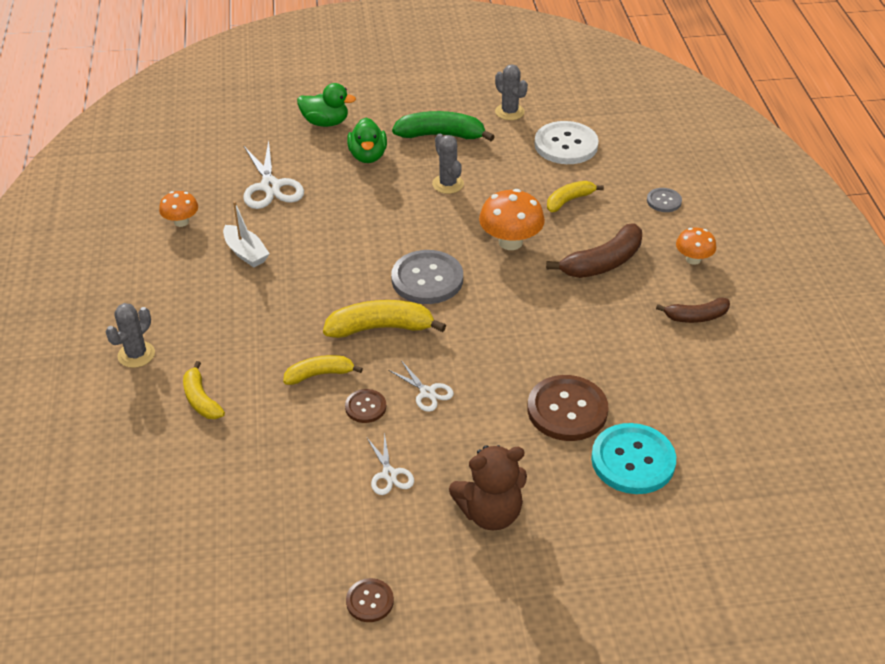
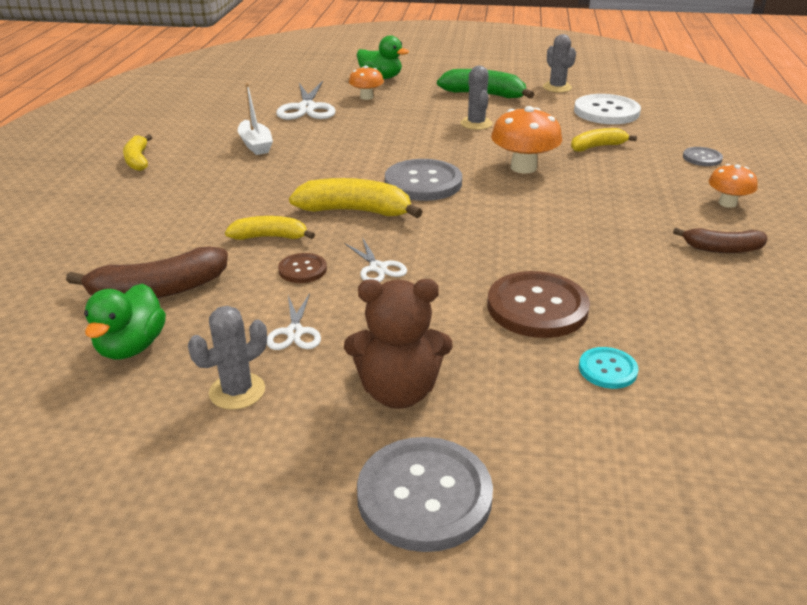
camera: 15 degrees right, 10 degrees down
grey cactus [106,303,155,368] -> grey cactus moved to [188,306,267,410]
orange mushroom [159,191,198,227] -> orange mushroom moved to [349,66,384,100]
yellow banana [183,361,225,419] -> yellow banana moved to [123,134,152,171]
brown button [346,578,394,622] -> none
green duck [347,118,387,163] -> green duck moved to [84,283,166,360]
brown banana [546,223,642,278] -> brown banana moved to [66,246,228,298]
turquoise button [591,423,676,494] -> turquoise button [579,347,638,389], size x0.51
none -> grey button [357,437,493,552]

